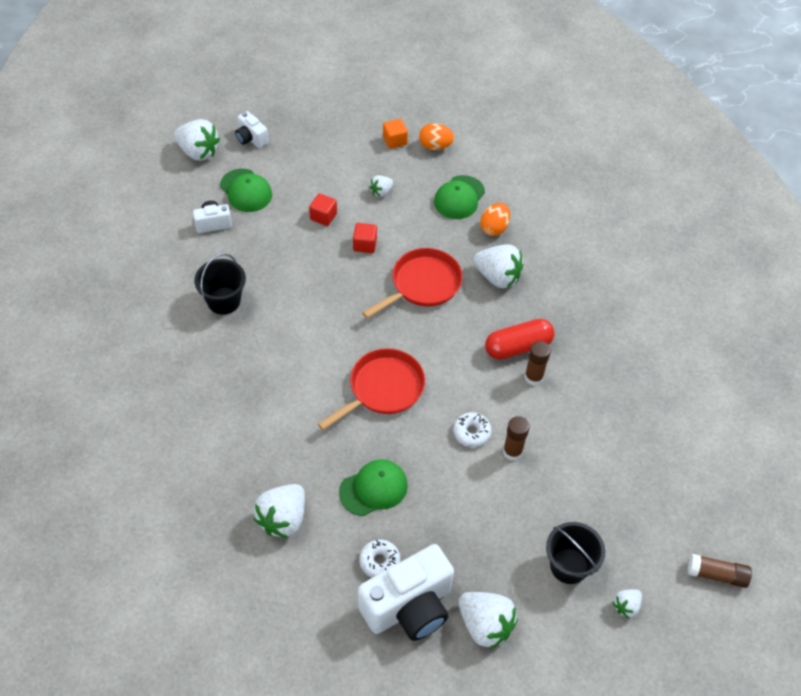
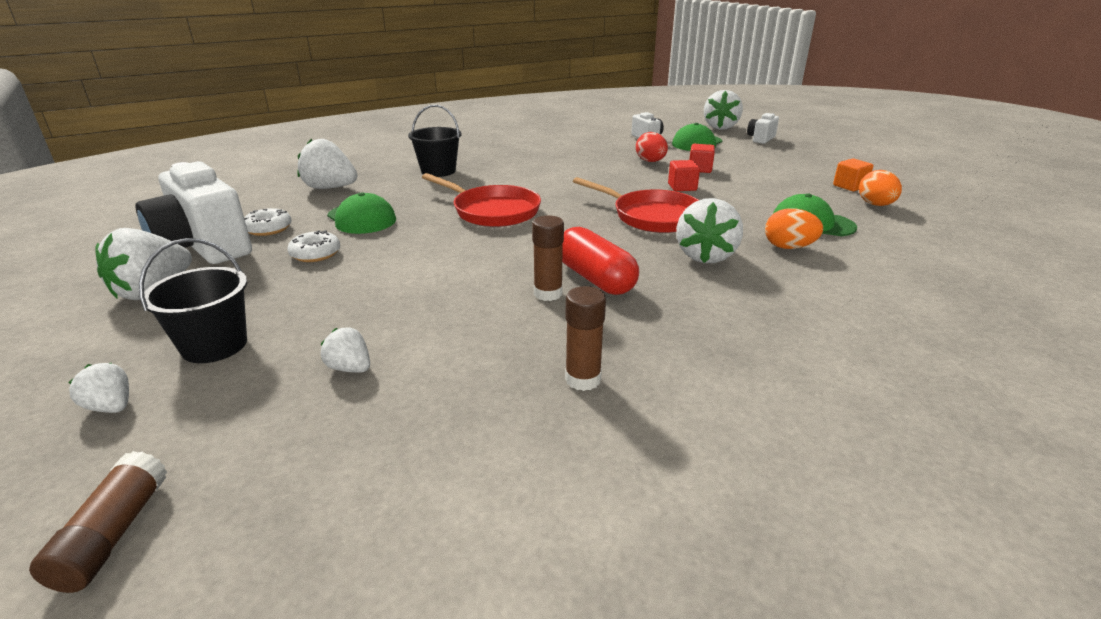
camera: 80 degrees right, 25 degrees down
black bucket [194,253,246,315] -> black bucket moved to [408,105,462,177]
white strawberry [369,175,393,197] -> white strawberry moved to [321,327,370,373]
white donut [453,412,492,447] -> white donut moved to [287,230,340,262]
brown glue stick [503,416,530,461] -> brown glue stick moved to [565,286,606,391]
none -> red egg [636,132,668,162]

